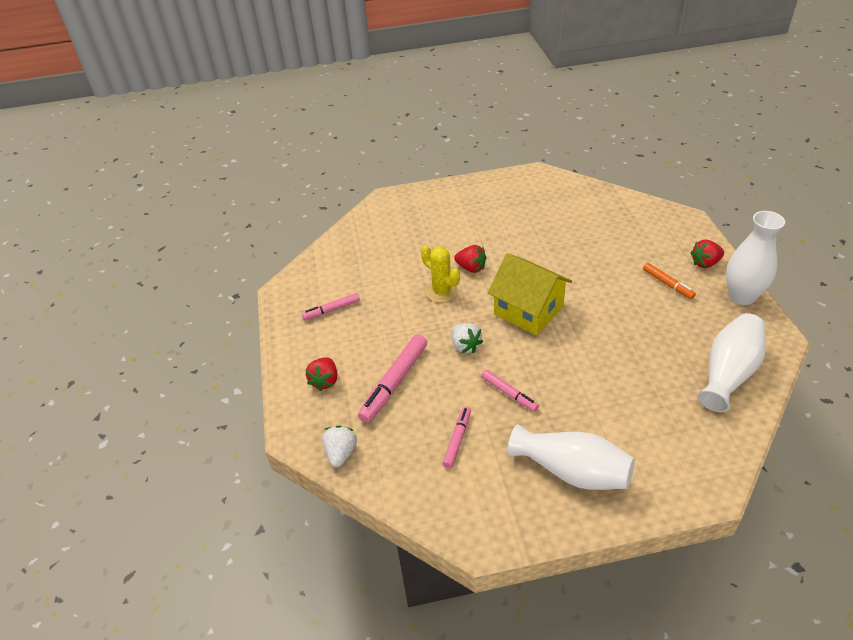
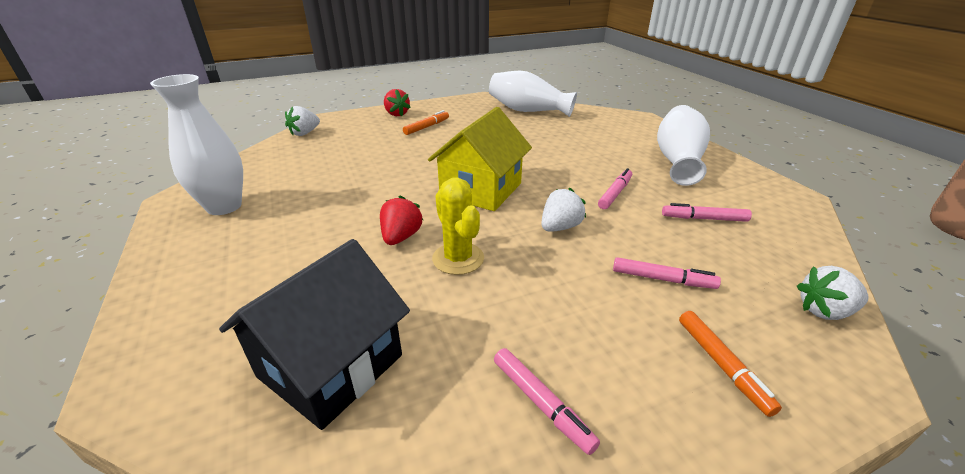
camera: 105 degrees left, 10 degrees down
red strawberry [305,357,337,391] -> orange marker [679,311,782,417]
pink marker [358,334,427,423] -> pink marker [613,257,721,289], size x0.58
yellow cactus [421,246,460,303] -> yellow cactus turned 60 degrees counterclockwise [432,177,484,275]
white vase [726,211,785,305] -> white vase moved to [150,74,243,215]
none -> black house [219,239,410,430]
none -> white strawberry [285,106,320,136]

